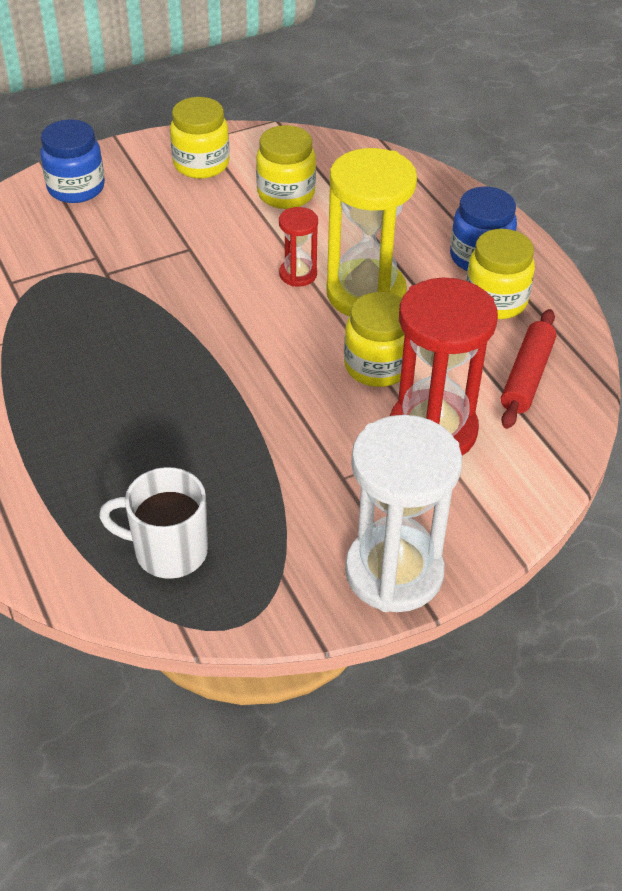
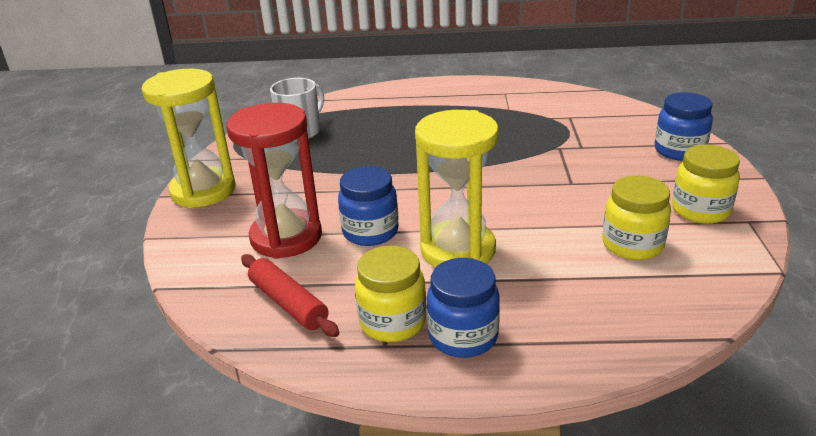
camera: 120 degrees right, 15 degrees down
red hourglass [279,207,318,287] -> none
yellow jar [344,292,405,387] -> blue jar [338,166,399,246]
white hourglass [345,415,462,612] -> yellow hourglass [142,69,235,208]

